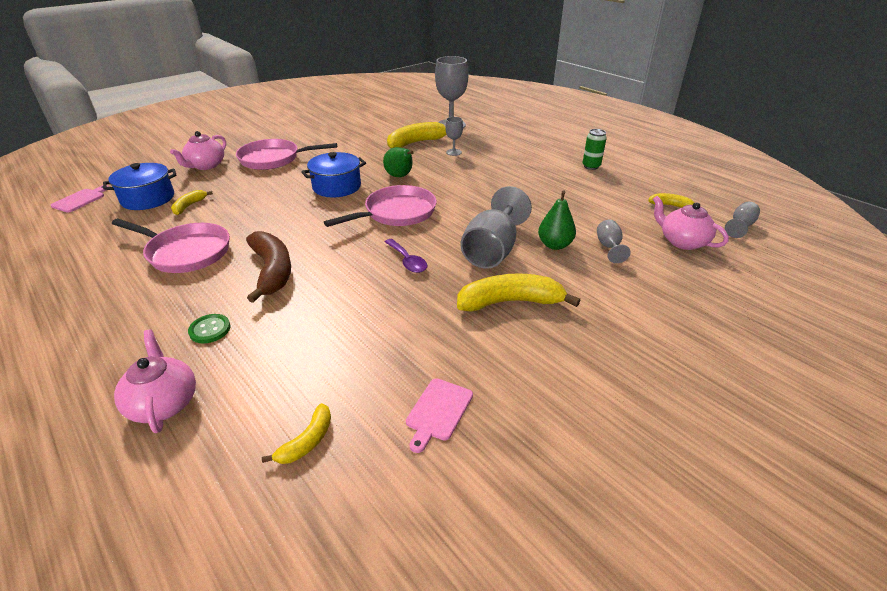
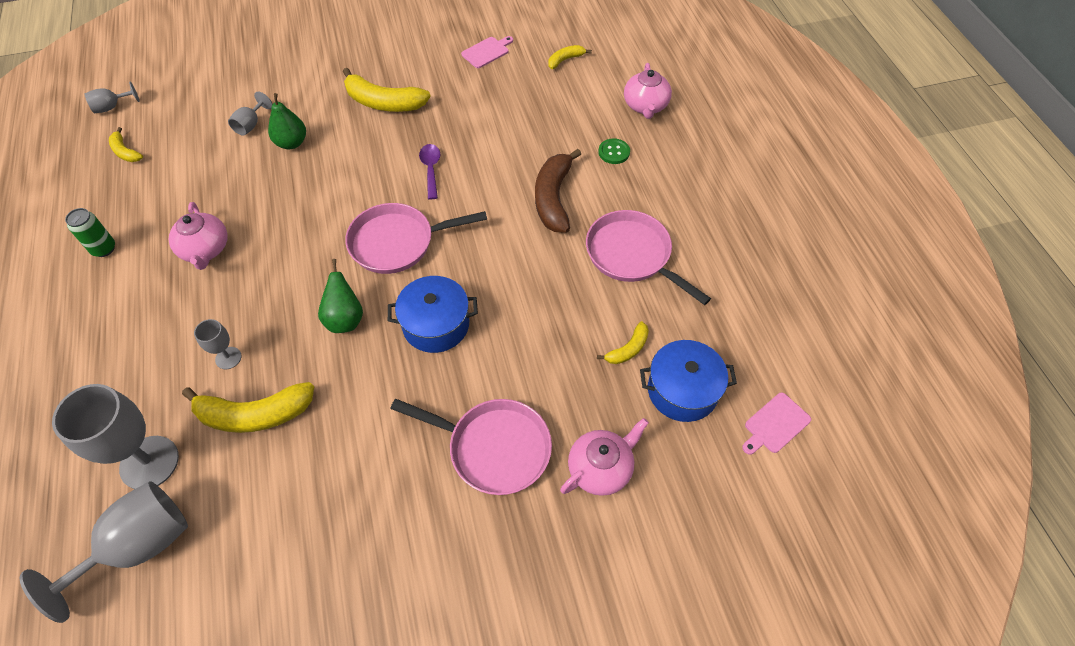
camera: 155 degrees left, 20 degrees up
grey goblet [460,186,532,269] -> grey goblet moved to [20,481,188,623]
pink teapot [653,196,729,250] -> pink teapot moved to [169,202,227,270]

